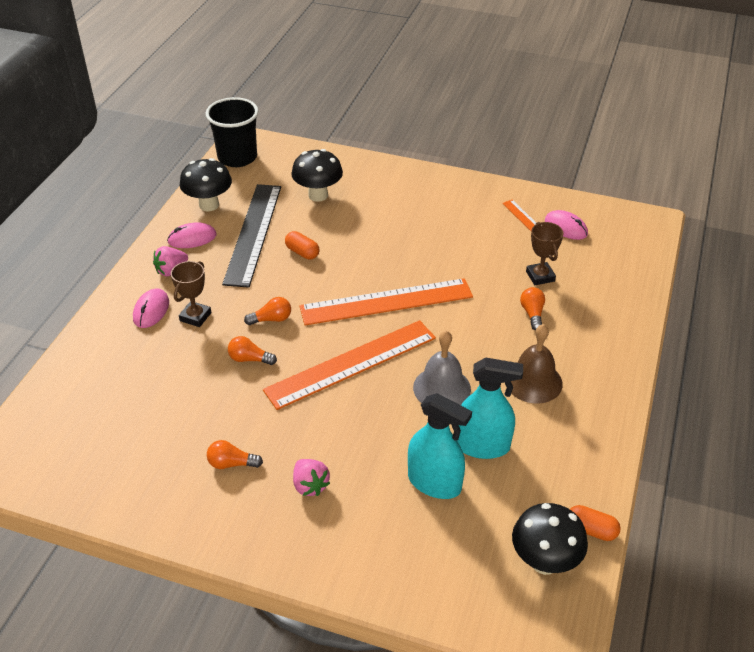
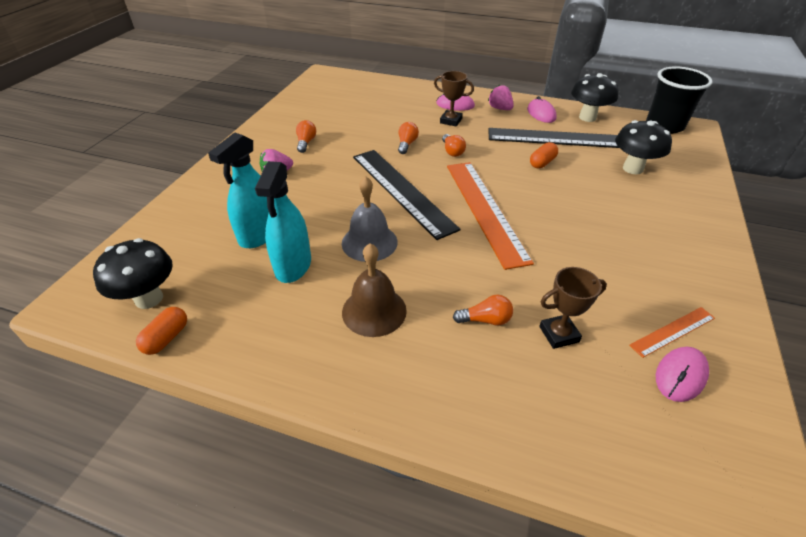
camera: 90 degrees right, 0 degrees up
orange ruler [263,320,436,410] -> black ruler [353,150,461,240]

